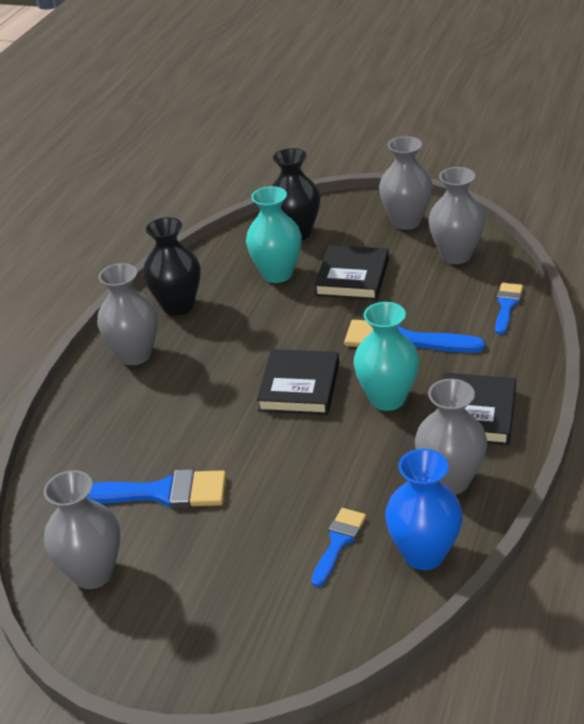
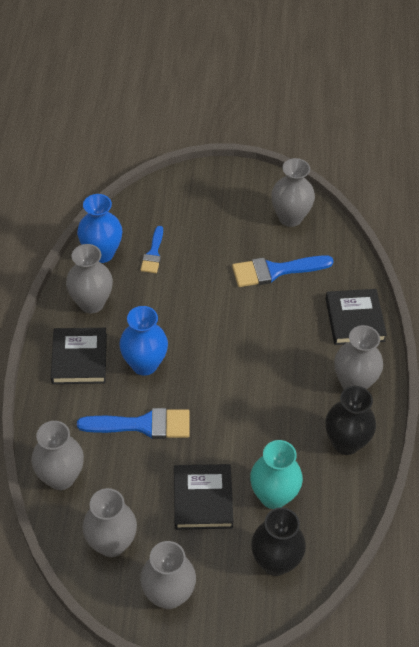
camera: 160 degrees right, 15 degrees up
black book [257,349,339,415] -> black book moved to [326,289,387,345]
turquoise vase [354,302,419,411] -> blue vase [119,306,168,376]
blue brush [495,283,523,334] -> grey vase [31,421,84,490]

